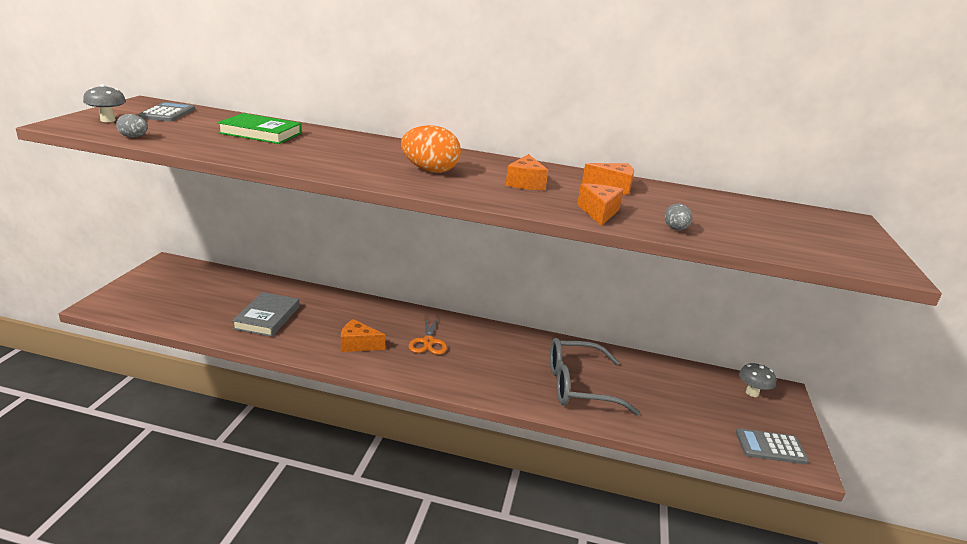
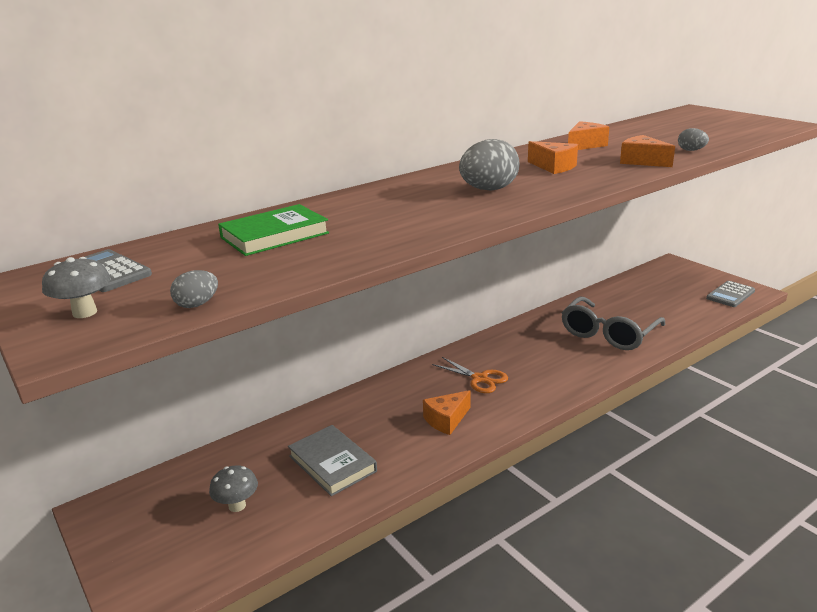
camera: 45 degrees left, 0 degrees up
orange egg [401,125,461,173] -> grey egg [459,139,520,191]
grey mushroom [739,363,776,397] -> grey mushroom moved to [209,465,258,512]

